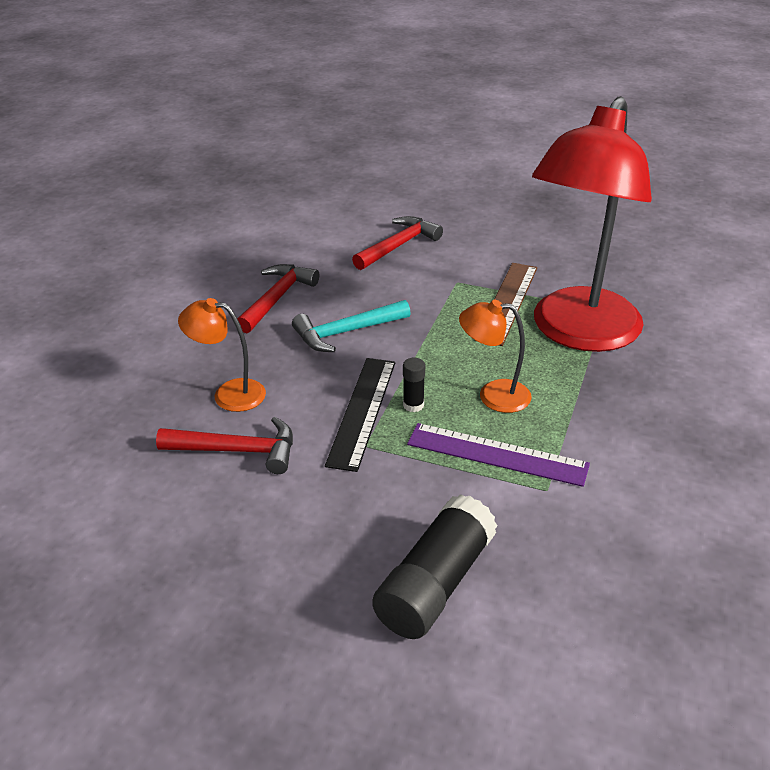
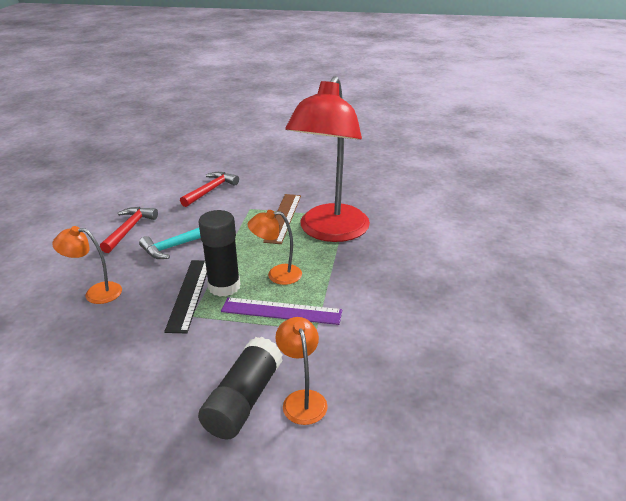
camera: 10 degrees left, 5 degrees down
red hammer [156,417,293,474] -> none
black glue stick [403,358,425,412] -> black glue stick [198,210,240,297], size x2.26
none -> orange lamp [275,317,328,425]

